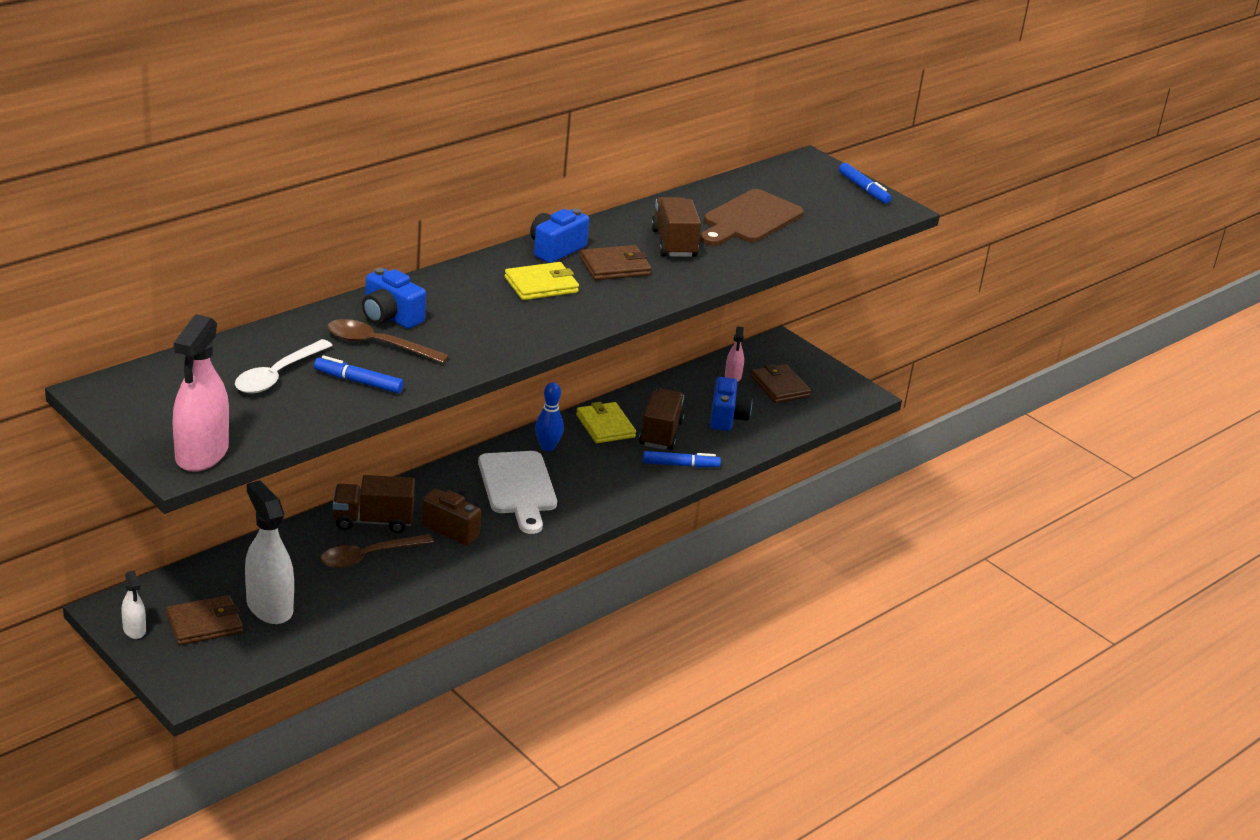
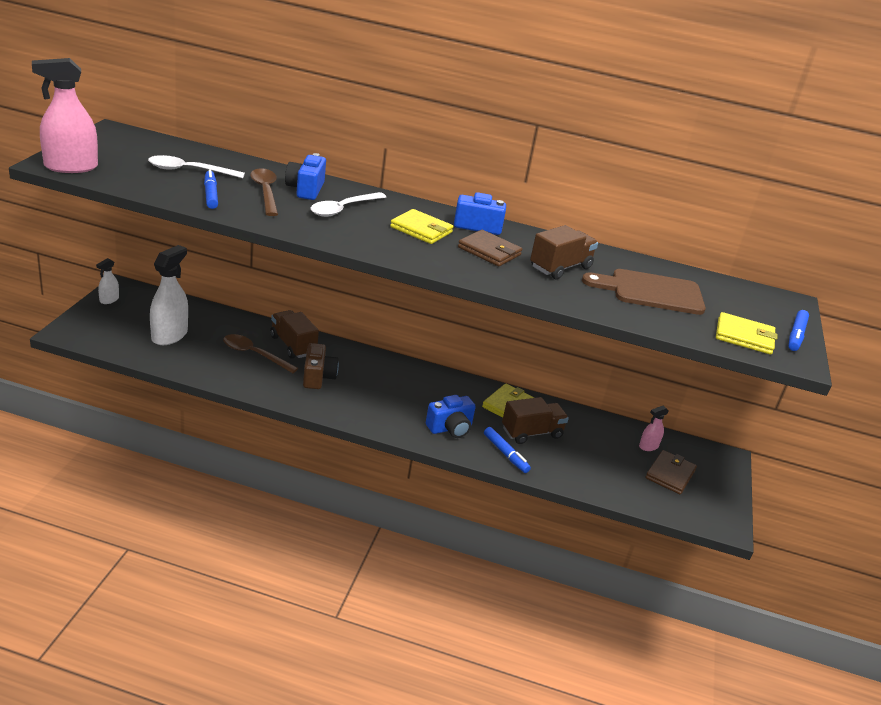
camera: 55 degrees right, 0 degrees up
brown wallet [166,595,243,645] -> none
white cutting board [478,451,557,534] -> none
blue bowling pin [535,382,564,451] -> none
blue camera [710,377,752,431] -> blue camera moved to [426,395,476,438]
none -> white spoon [310,192,386,217]
none -> yellow wallet [716,312,778,355]

